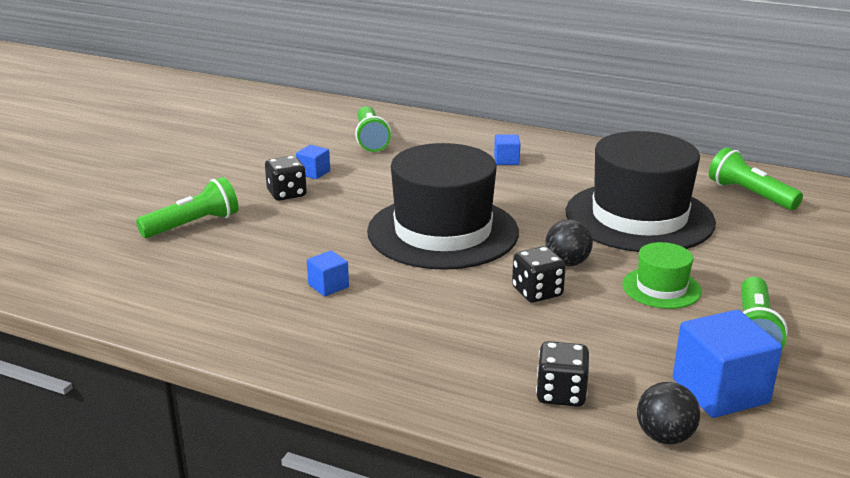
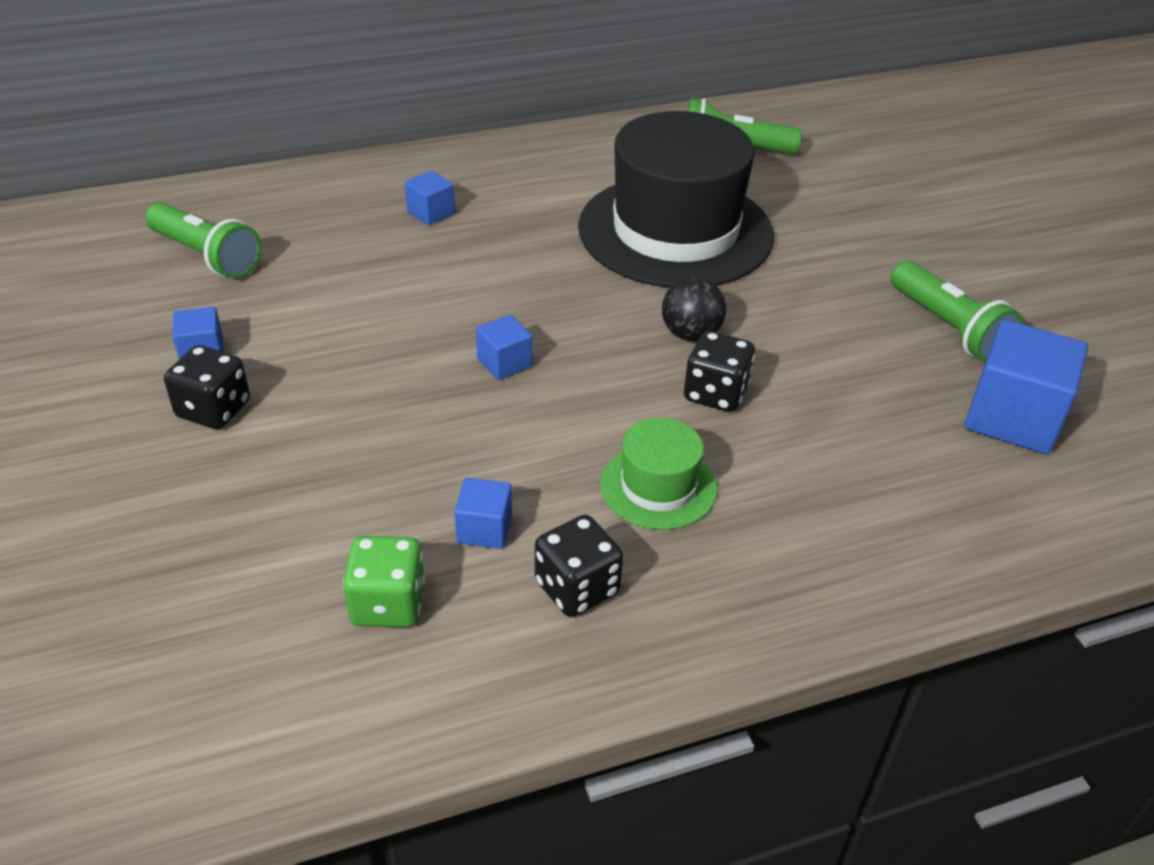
camera: 45 degrees left, 15 degrees up
green flashlight [136,177,239,238] -> none
black hat [367,143,519,270] -> blue cube [476,315,532,380]
black dice [536,341,590,407] -> black dice moved to [535,515,623,617]
green hat [622,242,702,309] -> green hat moved to [600,418,717,530]
black ball [637,382,700,444] -> none
none -> green dice [343,536,425,628]

